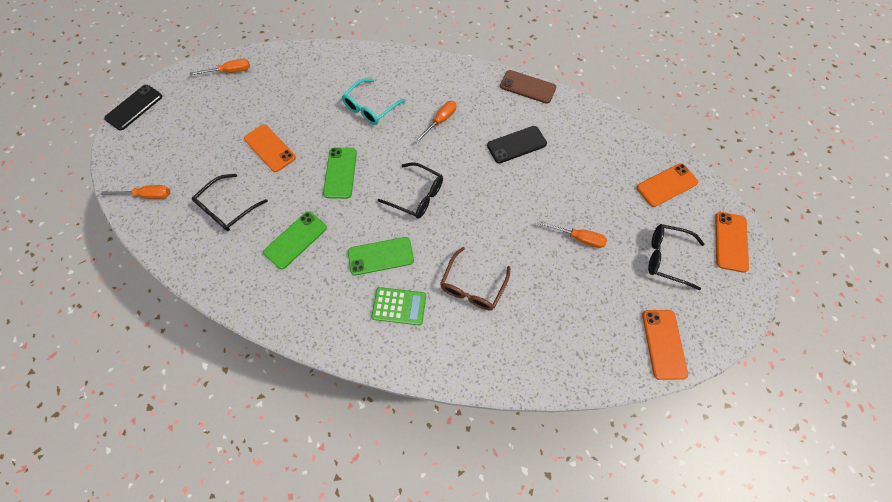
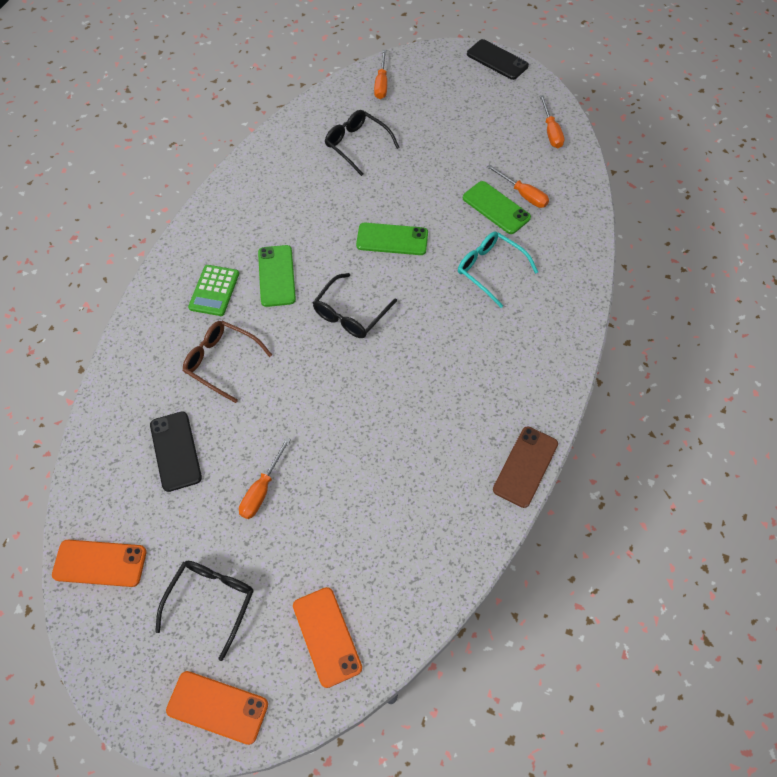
camera: 95 degrees right, 5 degrees down
orange phone [244,124,296,172] -> none
green phone [263,211,327,269] -> green phone moved to [463,181,531,234]
orange screwdriver [414,101,457,143] -> orange screwdriver moved to [487,164,549,208]
black phone [487,126,547,164] -> black phone moved to [150,411,202,492]

